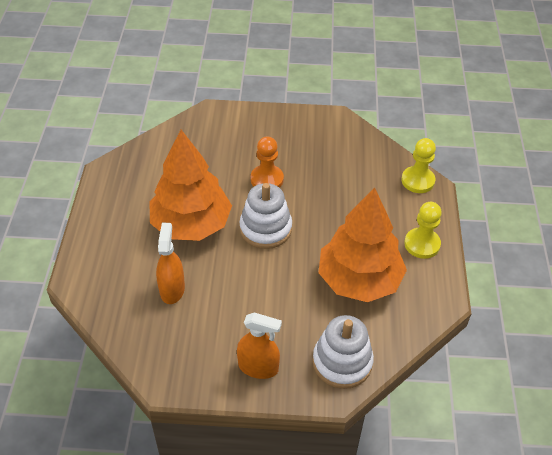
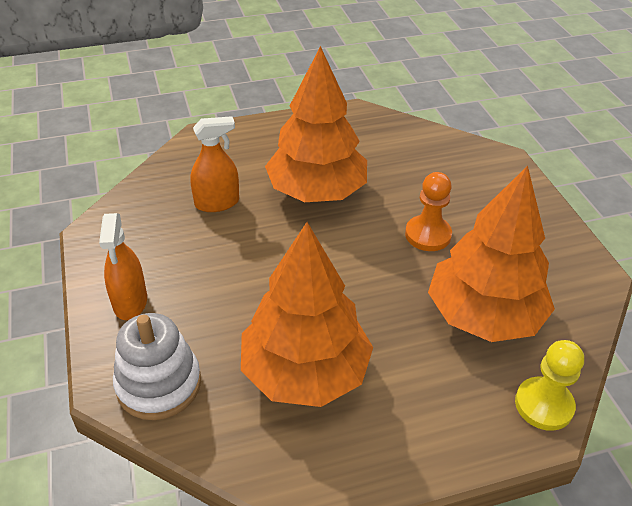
camera: 70 degrees right, 5 degrees down
white stacking toy [239,183,292,249] -> none
yellow pawn [404,202,442,259] -> none
none -> orange tree [428,166,555,342]

